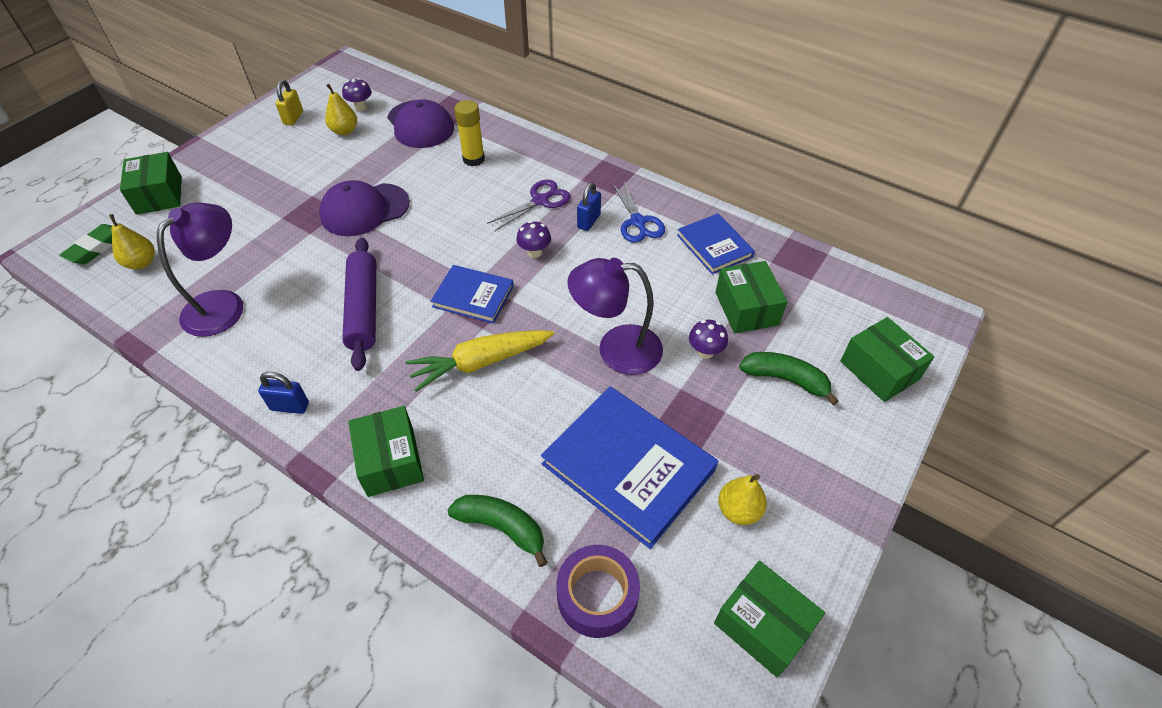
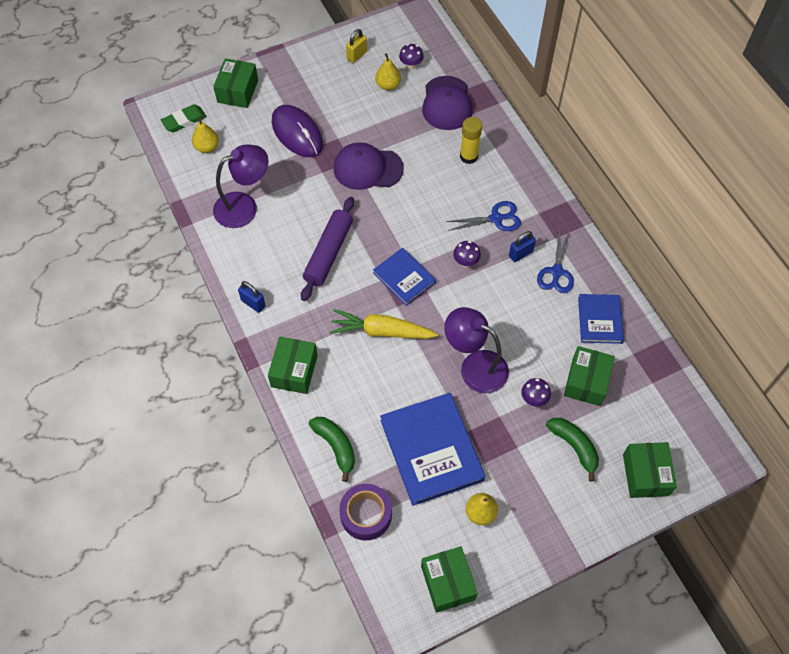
camera: 30 degrees right, 10 degrees up
purple scissors [487,180,570,231] -> blue scissors [446,201,521,231]
none -> purple mouse [272,105,323,157]

